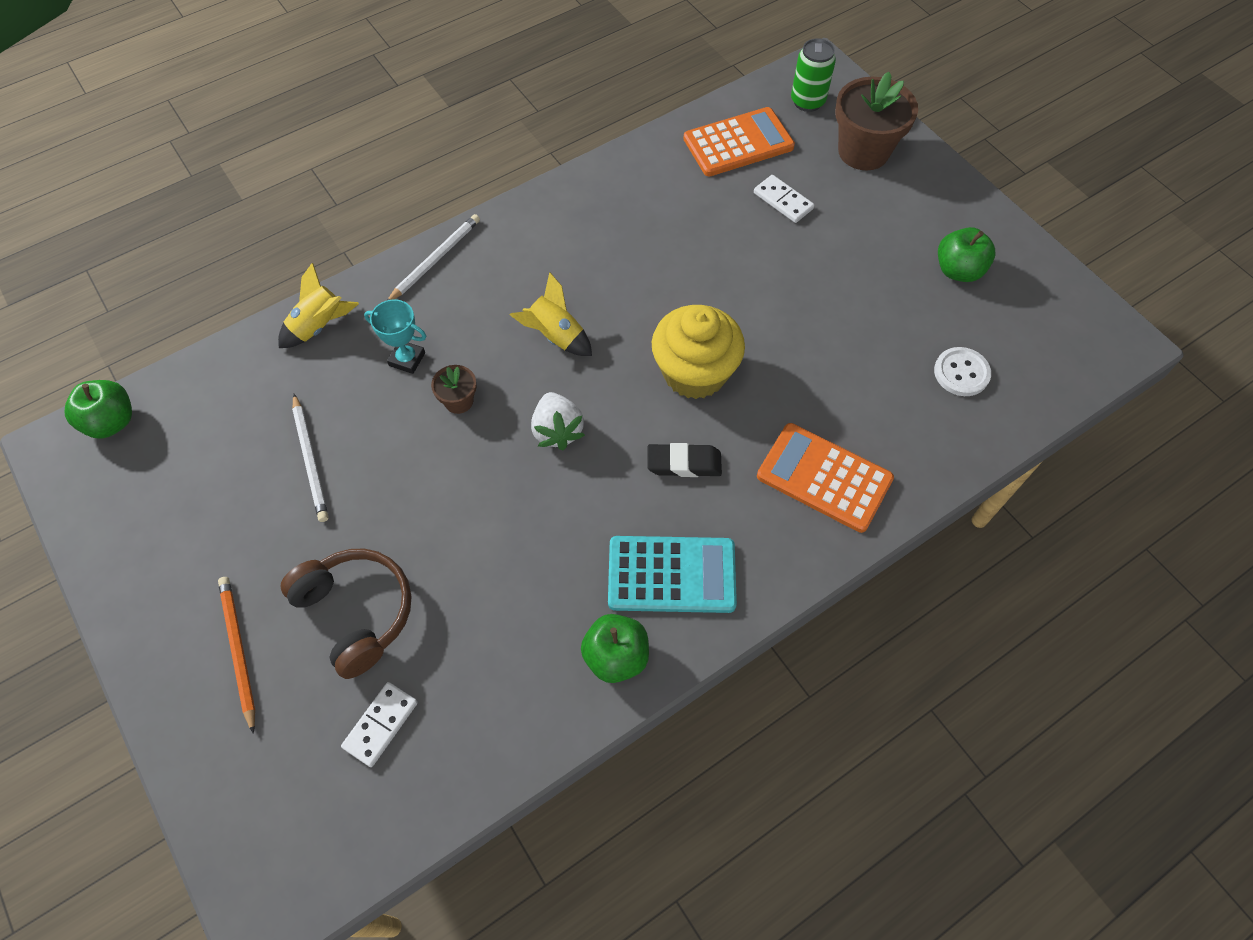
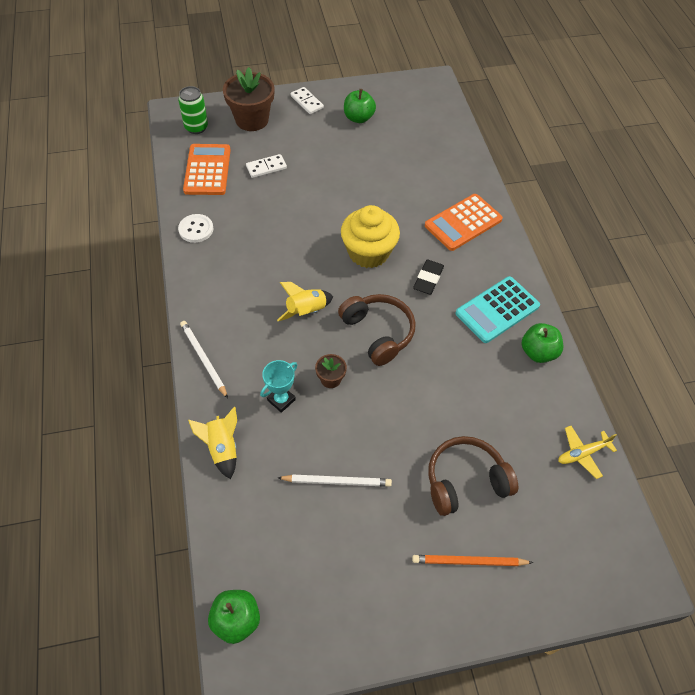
camera: 70 degrees left, 5 degrees down
white domino [341,682,418,767] -> white domino moved to [290,87,324,114]
white strawberry [531,392,585,450] -> brown headphones [338,294,415,366]
turquoise calculator [608,536,737,613] -> turquoise calculator turned 150 degrees counterclockwise [455,276,540,343]
white button [934,347,991,396] -> white button moved to [178,214,213,243]
none -> yellow plane [558,426,617,479]

